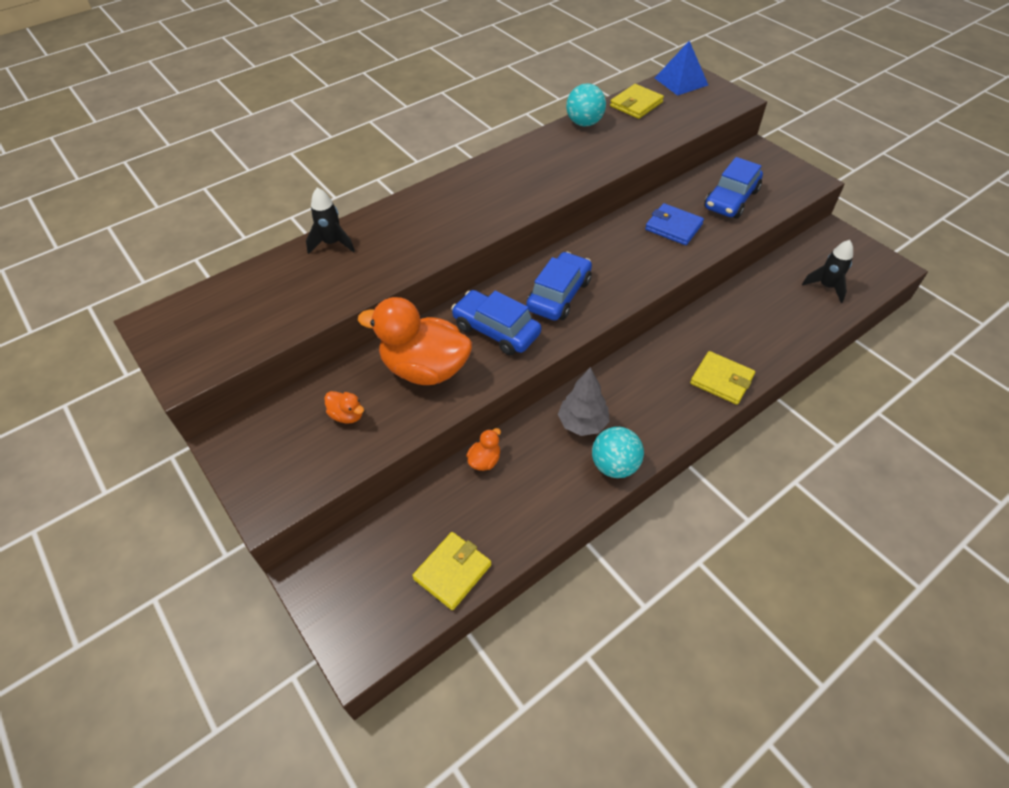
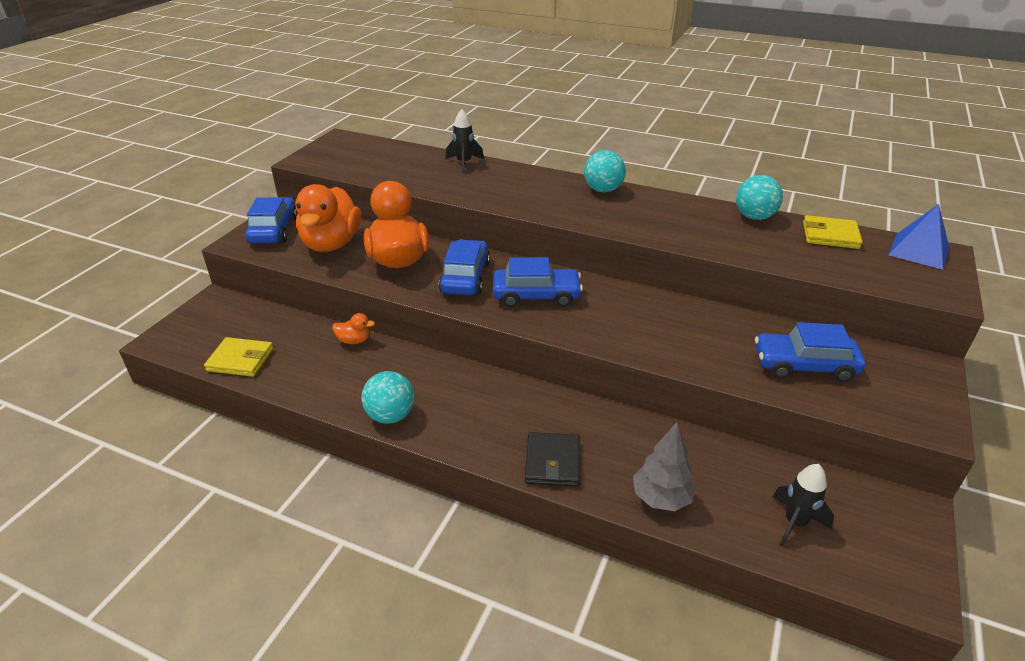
camera: 60 degrees right, 15 degrees down
orange duck [324,391,364,424] -> orange duck [295,184,361,252], size x2.39
grey tree [558,367,610,436] -> grey tree moved to [633,422,696,511]
blue wallet [645,203,704,245] -> none
yellow wallet [690,351,755,405] -> black wallet [525,432,580,487]
none -> blue car [245,197,298,243]
none -> turquoise ball [584,150,626,193]

